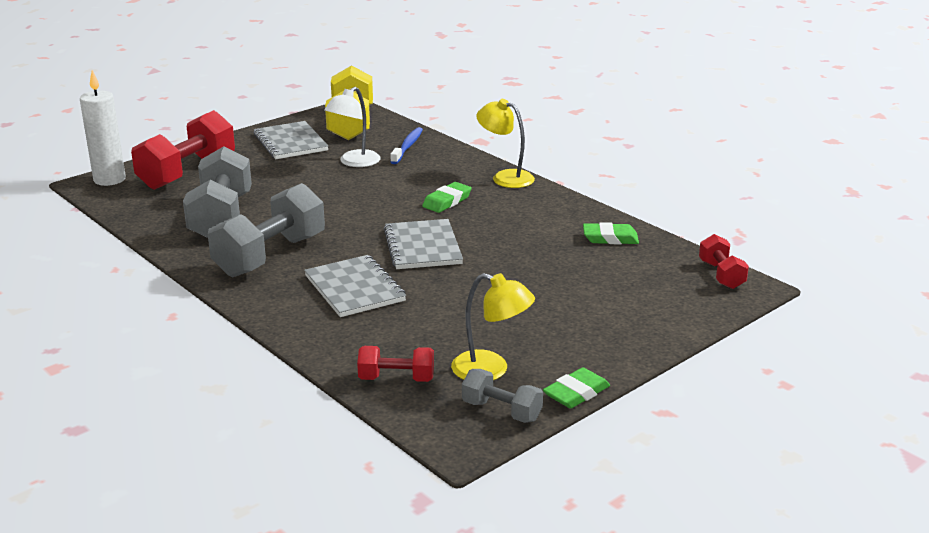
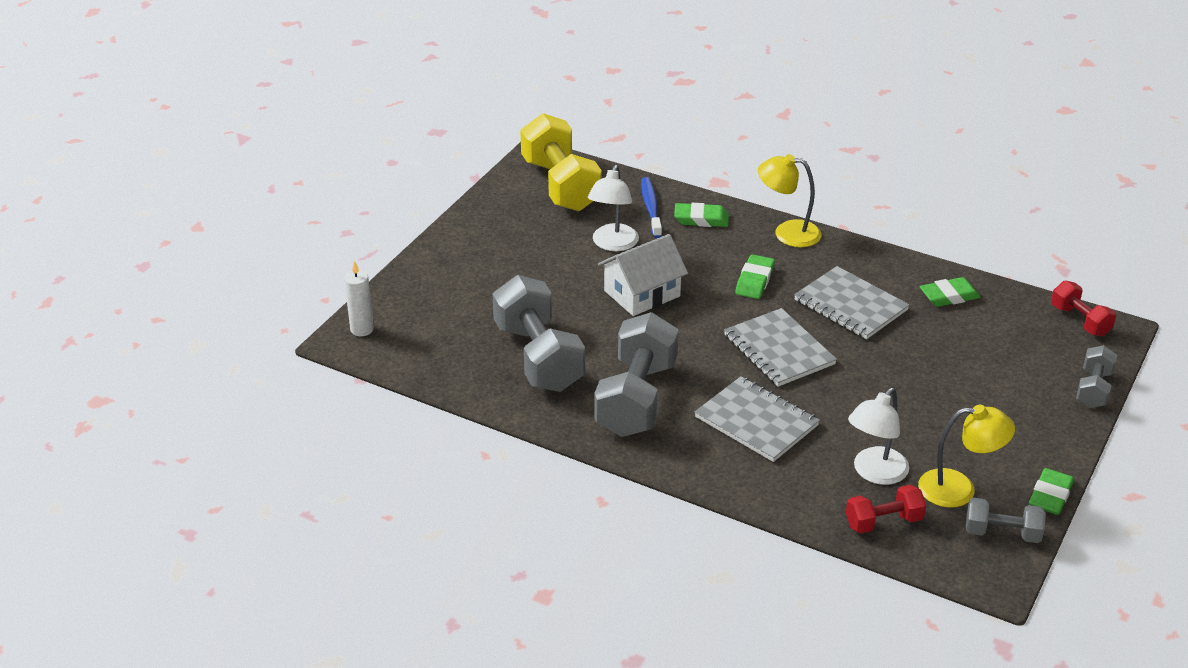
camera: 20 degrees left, 10 degrees up
white candle [80,70,126,186] -> white candle [344,261,374,336], size x0.62
red dumbbell [131,110,235,190] -> none
grey notebook [254,121,328,159] -> grey notebook moved to [794,266,910,339]
none -> white house [598,234,688,316]
none -> green eraser [674,203,729,227]
none -> white lamp [848,388,909,485]
none -> grey dumbbell [1076,345,1117,408]

